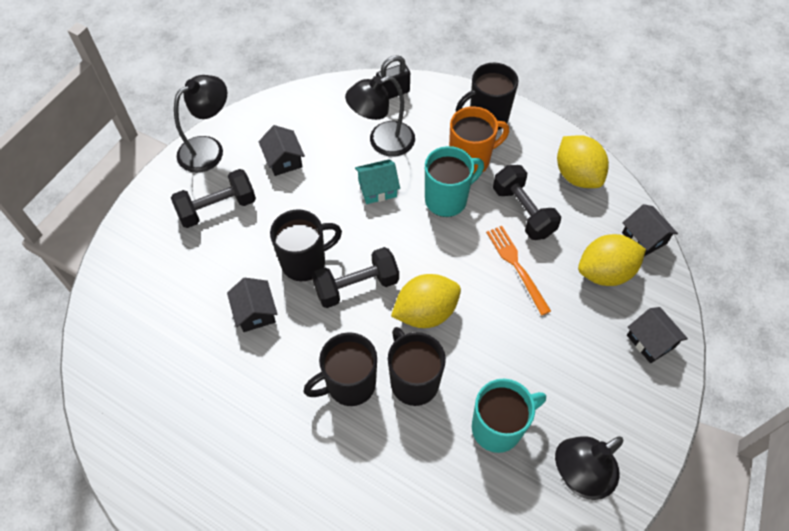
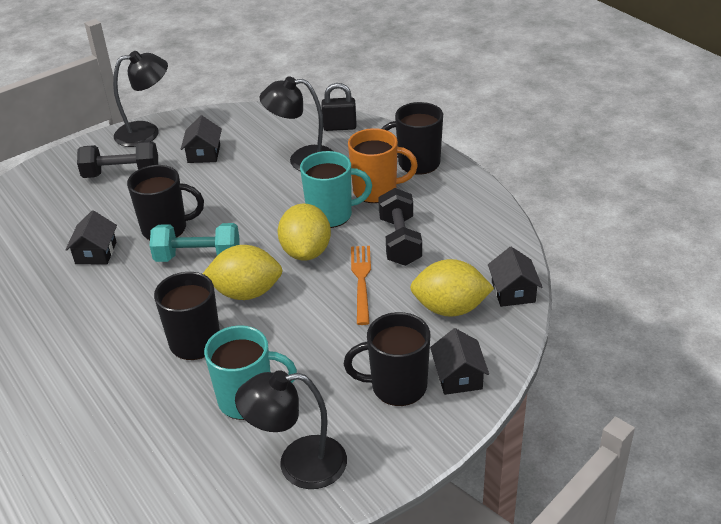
camera: 25 degrees right, 20 degrees down
black mug [303,332,377,406] -> black mug moved to [344,312,430,406]
black dumbbell [312,247,399,308] -> turquoise dumbbell [150,223,240,262]
turquoise house [355,159,400,204] -> none
yellow lemon [557,135,609,188] -> yellow lemon moved to [277,203,331,261]

